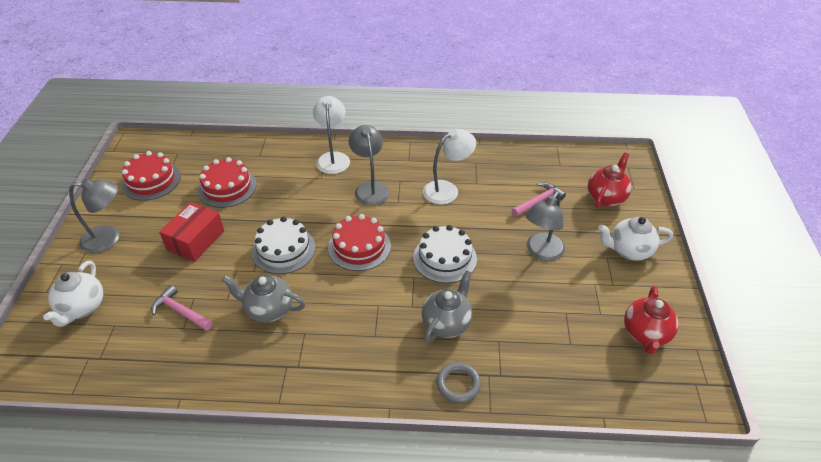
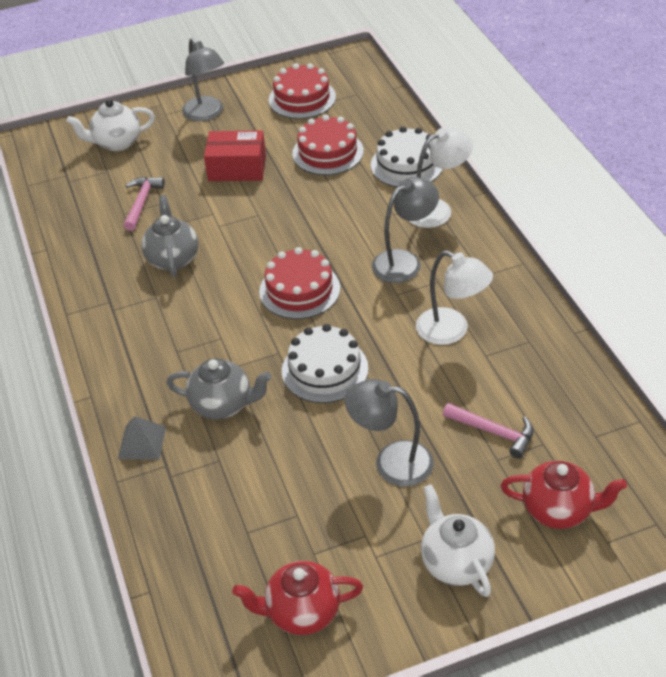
camera: 70 degrees right, 0 degrees up
white cake [252,216,315,274] -> white cake moved to [371,126,443,187]
grey ring [436,362,481,403] -> grey pyramid [118,416,166,460]

